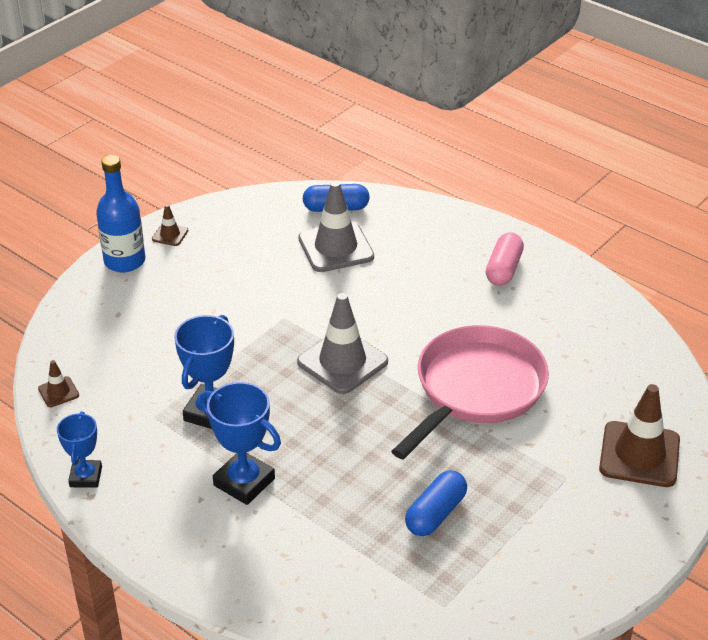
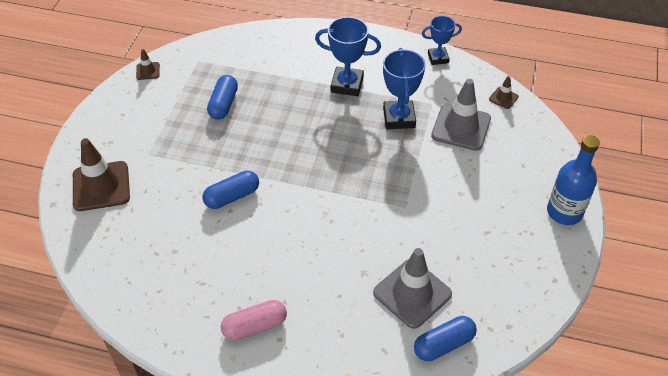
camera: 155 degrees right, 10 degrees up
blue trophy [57,411,102,488] -> blue trophy turned 75 degrees counterclockwise [422,16,462,65]
brown traffic cone [152,204,188,246] -> brown traffic cone moved to [136,49,160,80]
grey traffic cone [297,293,388,394] -> grey traffic cone moved to [431,79,491,151]
pink pan [391,325,549,460] -> blue capsule [203,171,259,209]
pink capsule [486,232,524,286] -> pink capsule turned 75 degrees clockwise [221,300,287,340]

